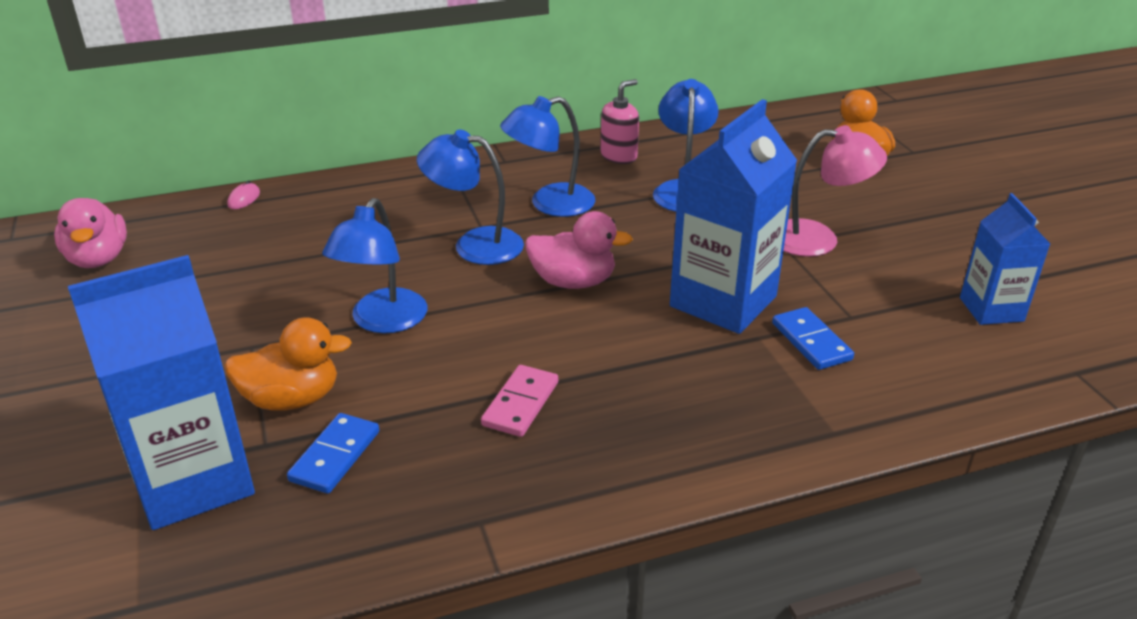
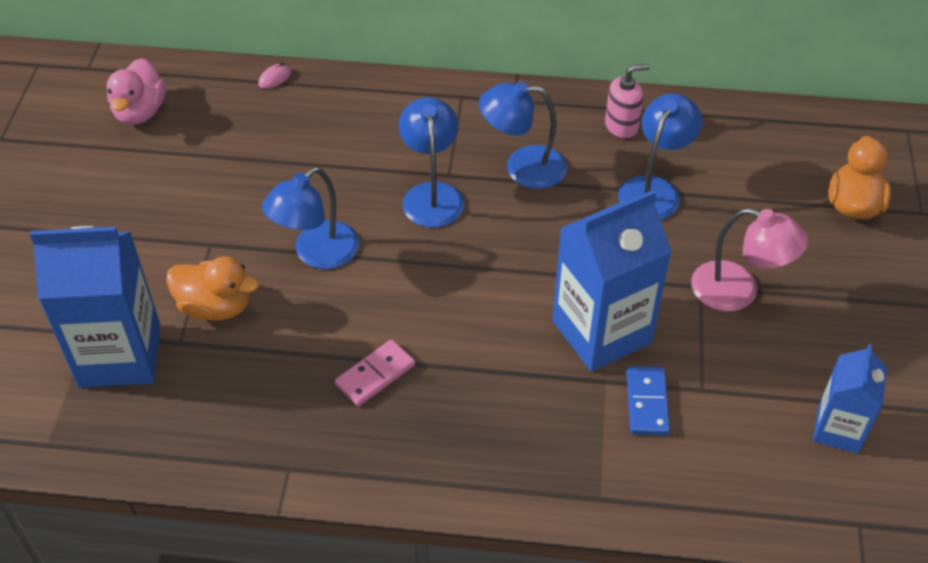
camera: 25 degrees right, 15 degrees up
blue domino [287,413,379,494] -> none
blue lamp [417,129,524,265] -> blue lamp turned 45 degrees clockwise [399,97,464,228]
pink duck [525,211,633,289] -> none

